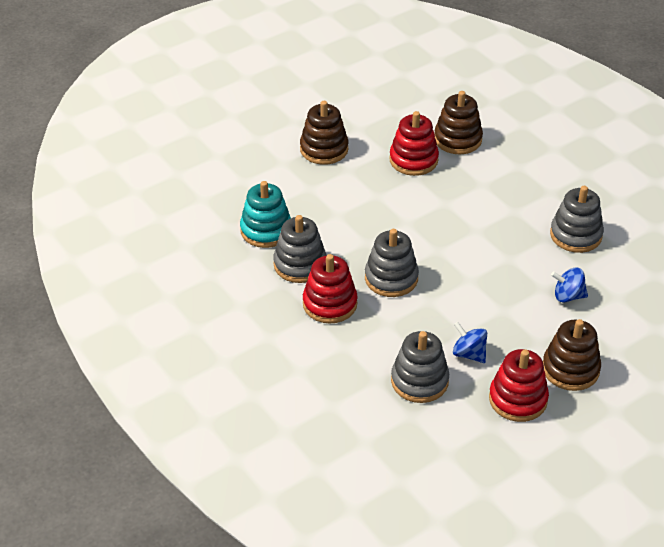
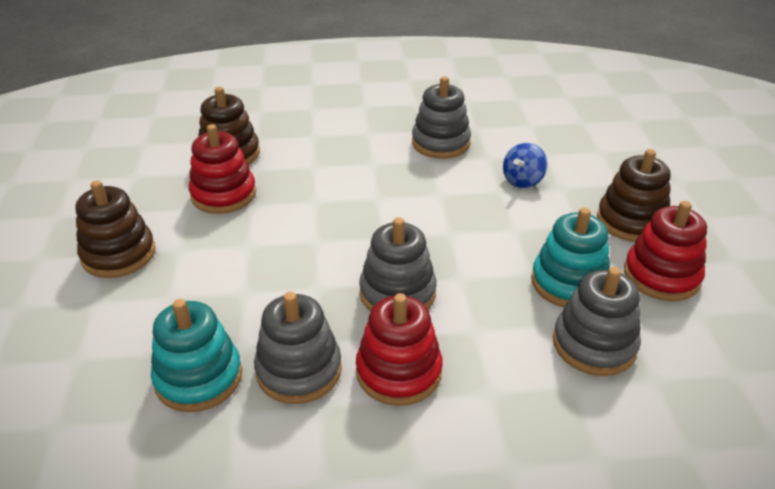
camera: 60 degrees left, 5 degrees down
blue spinning top [453,322,487,363] -> turquoise stacking toy [531,207,610,307]

